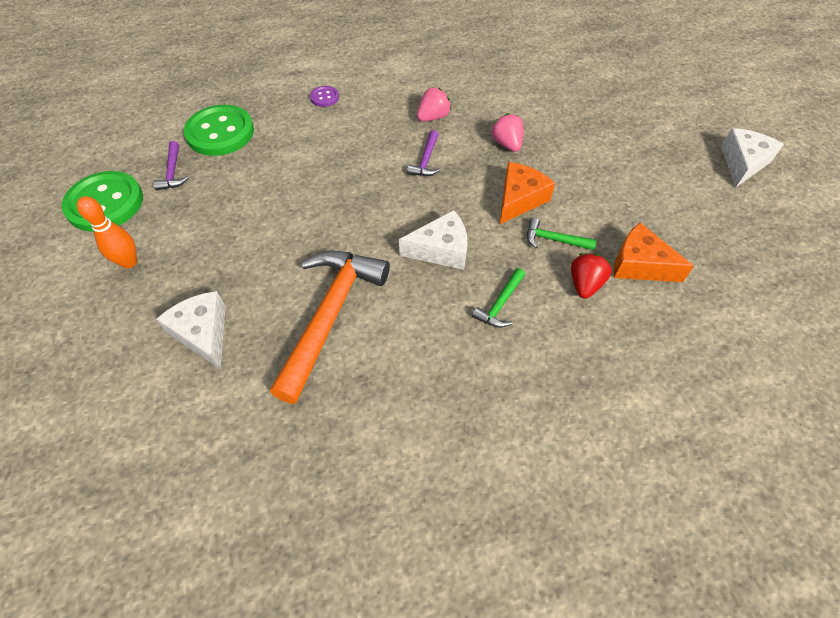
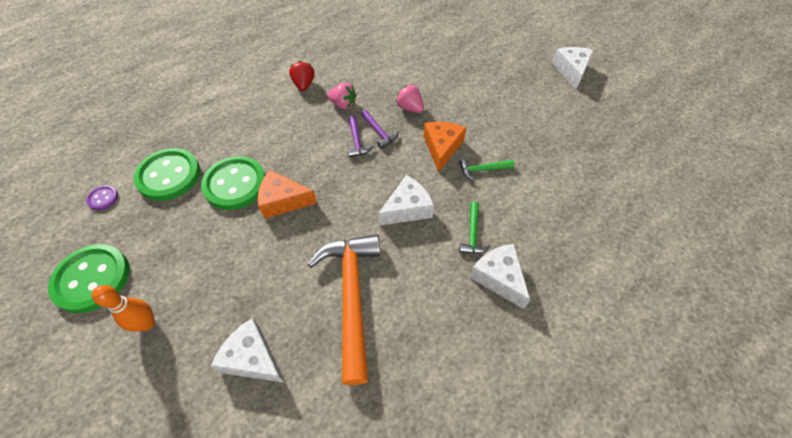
camera: 25 degrees left, 0 degrees up
purple hammer [153,141,189,191] -> purple hammer moved to [361,110,398,149]
purple button [310,86,339,107] -> purple button moved to [86,185,118,210]
pink strawberry [417,87,451,122] -> pink strawberry turned 90 degrees clockwise [327,83,357,110]
red strawberry [571,253,612,299] -> red strawberry moved to [289,61,315,91]
orange cheese [614,223,694,282] -> orange cheese moved to [258,170,317,219]
none -> green button [201,156,265,210]
none -> white cheese [470,244,530,309]

